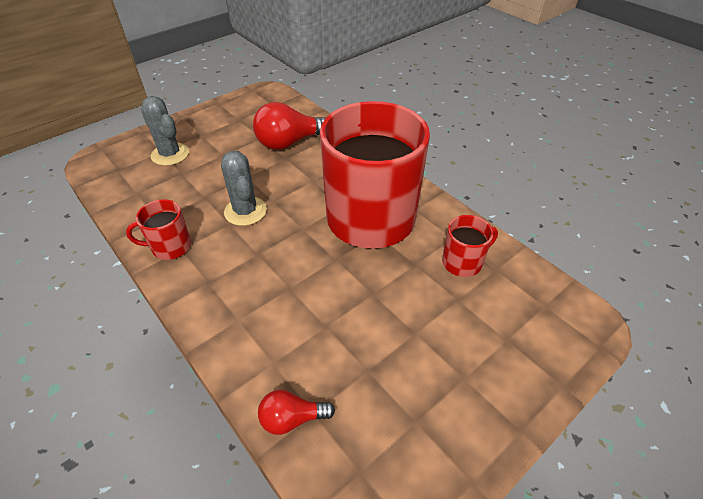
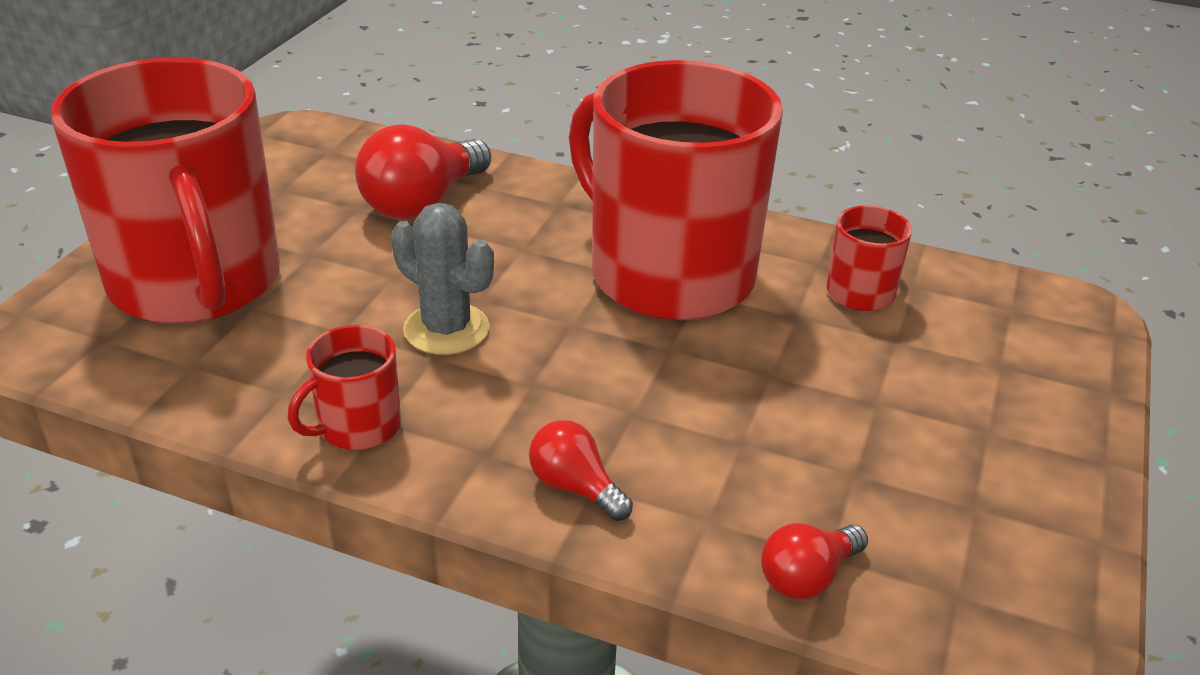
camera: 30 degrees left, 10 degrees down
grey cactus [141,96,189,166] -> red mug [51,57,280,324]
none -> red light bulb [529,420,633,521]

